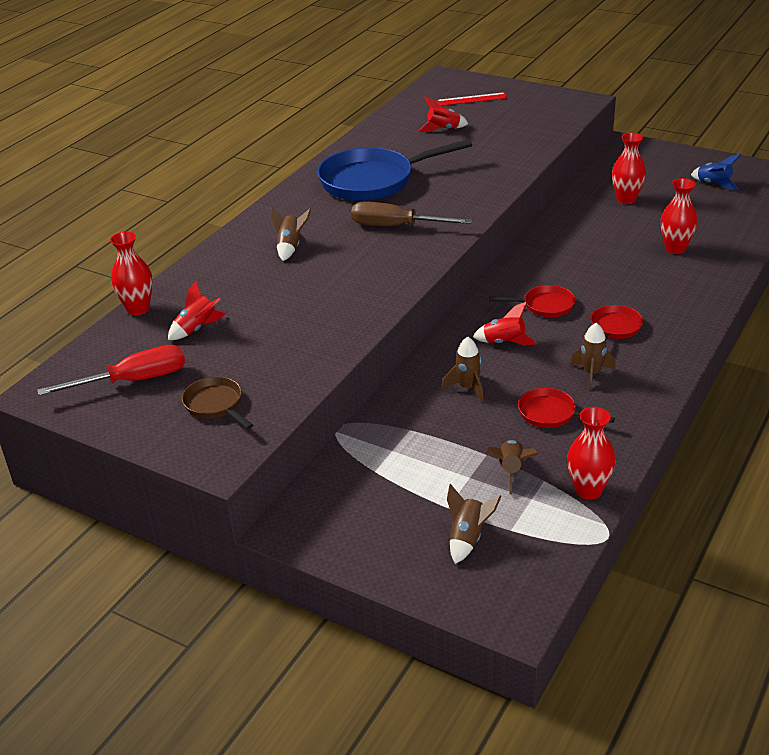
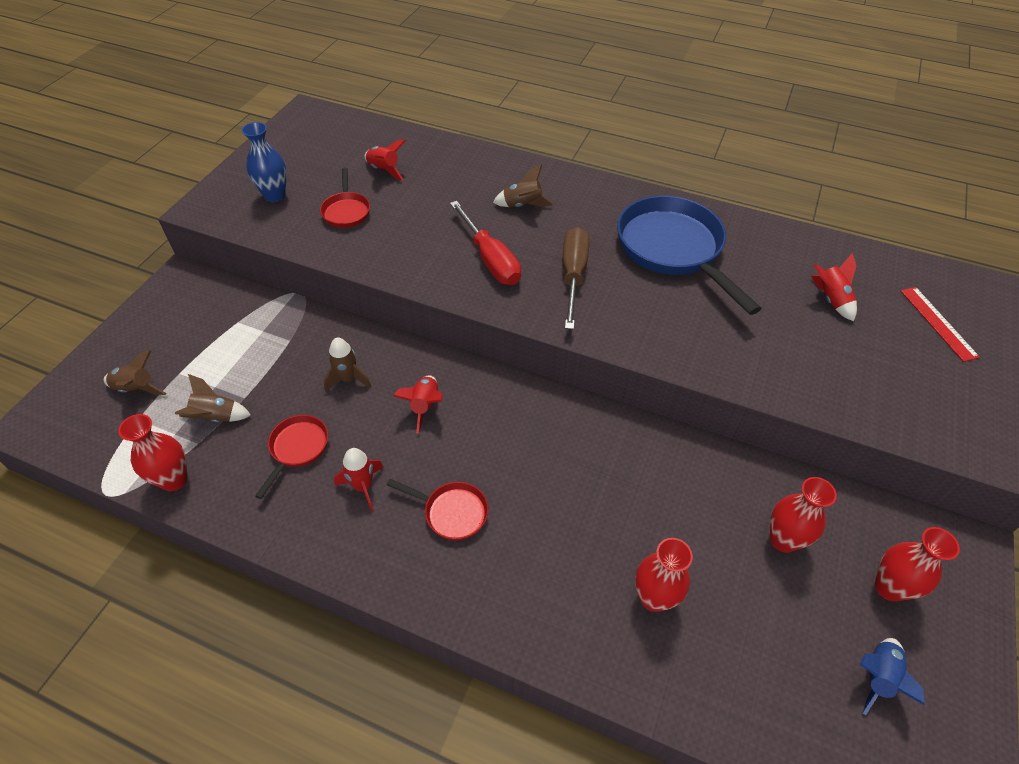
camera: 80 degrees right, 15 degrees up
red screwdriver [37,345,186,396] -> red screwdriver moved to [450,201,521,285]
red vase [110,232,153,315] -> red vase moved to [875,527,960,601]
brown pan [182,377,253,429] -> blue vase [242,122,287,202]
red pan [489,285,575,317] -> red pan moved to [320,168,370,228]
brown rocket [570,323,616,390] -> red rocket [334,448,383,511]

